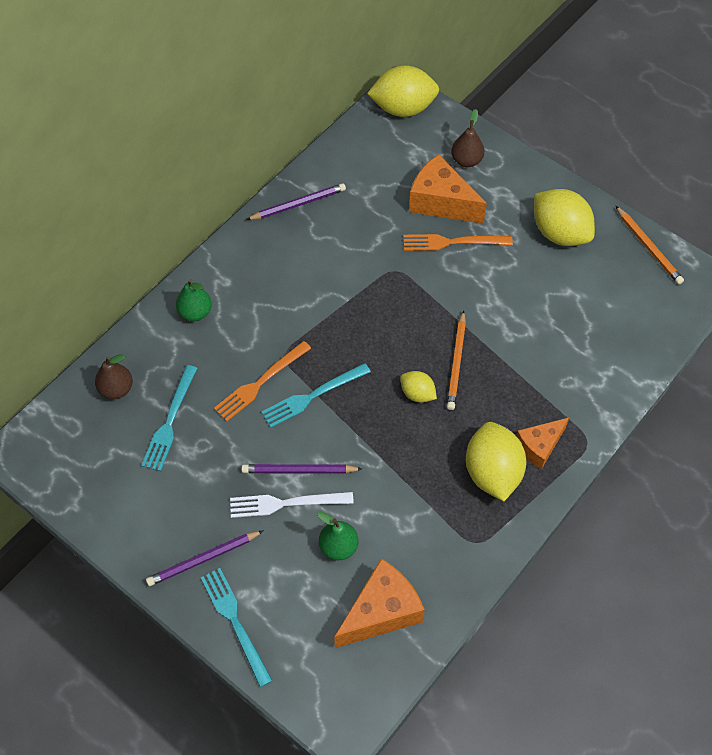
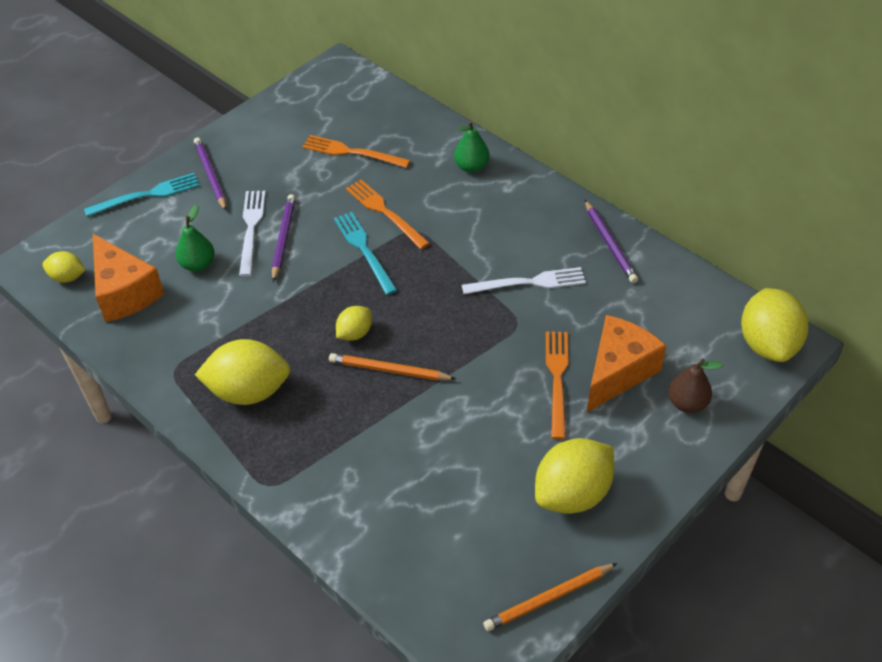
camera: 95 degrees right, 10 degrees down
brown pear [95,354,133,399] -> none
turquoise fork [141,365,197,471] -> orange fork [303,135,410,168]
orange cheese [517,418,569,470] -> none
none -> yellow lemon [42,251,85,283]
none -> white fork [462,267,586,294]

